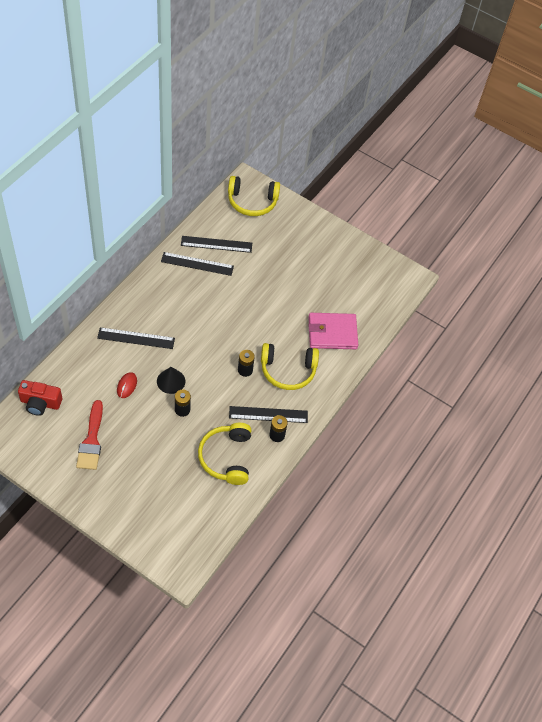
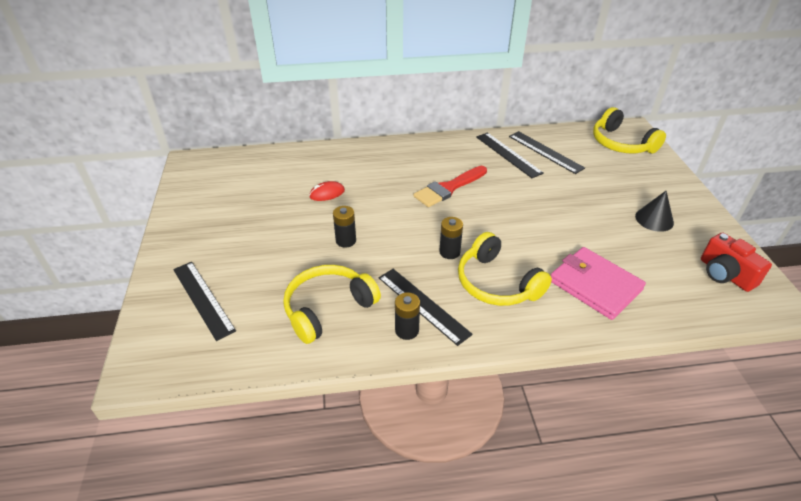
camera: 55 degrees right, 15 degrees down
red camera [18,380,62,416] -> red camera moved to [701,232,772,292]
red brush [76,400,103,470] -> red brush moved to [413,166,487,207]
black ruler [97,327,175,349] -> black ruler moved to [173,262,236,341]
black cone [157,367,185,394] -> black cone moved to [635,191,674,232]

